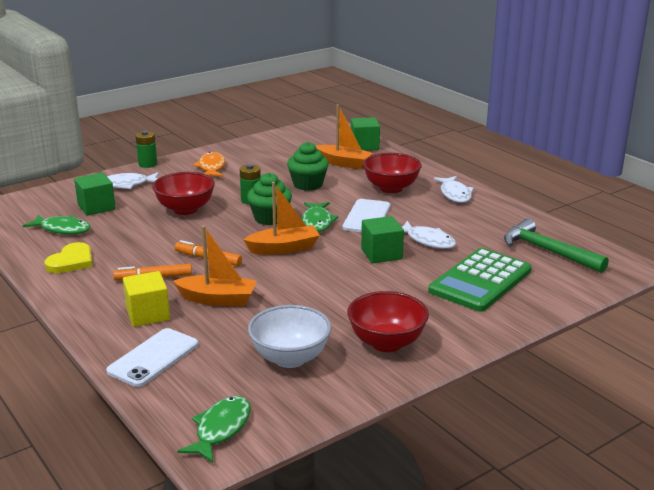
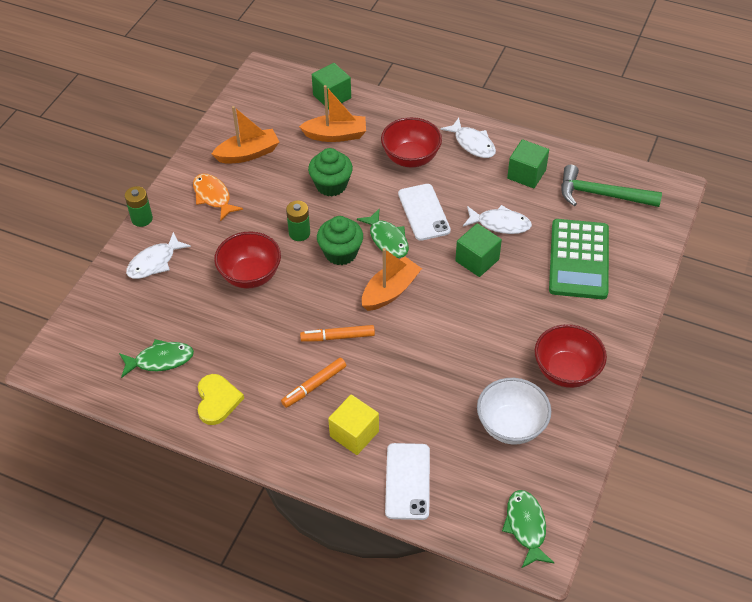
camera: 30 degrees left, 25 degrees up
green cube [74,173,116,216] -> green cube moved to [507,139,549,188]
orange boat [173,226,257,306] -> orange boat moved to [212,106,279,164]

